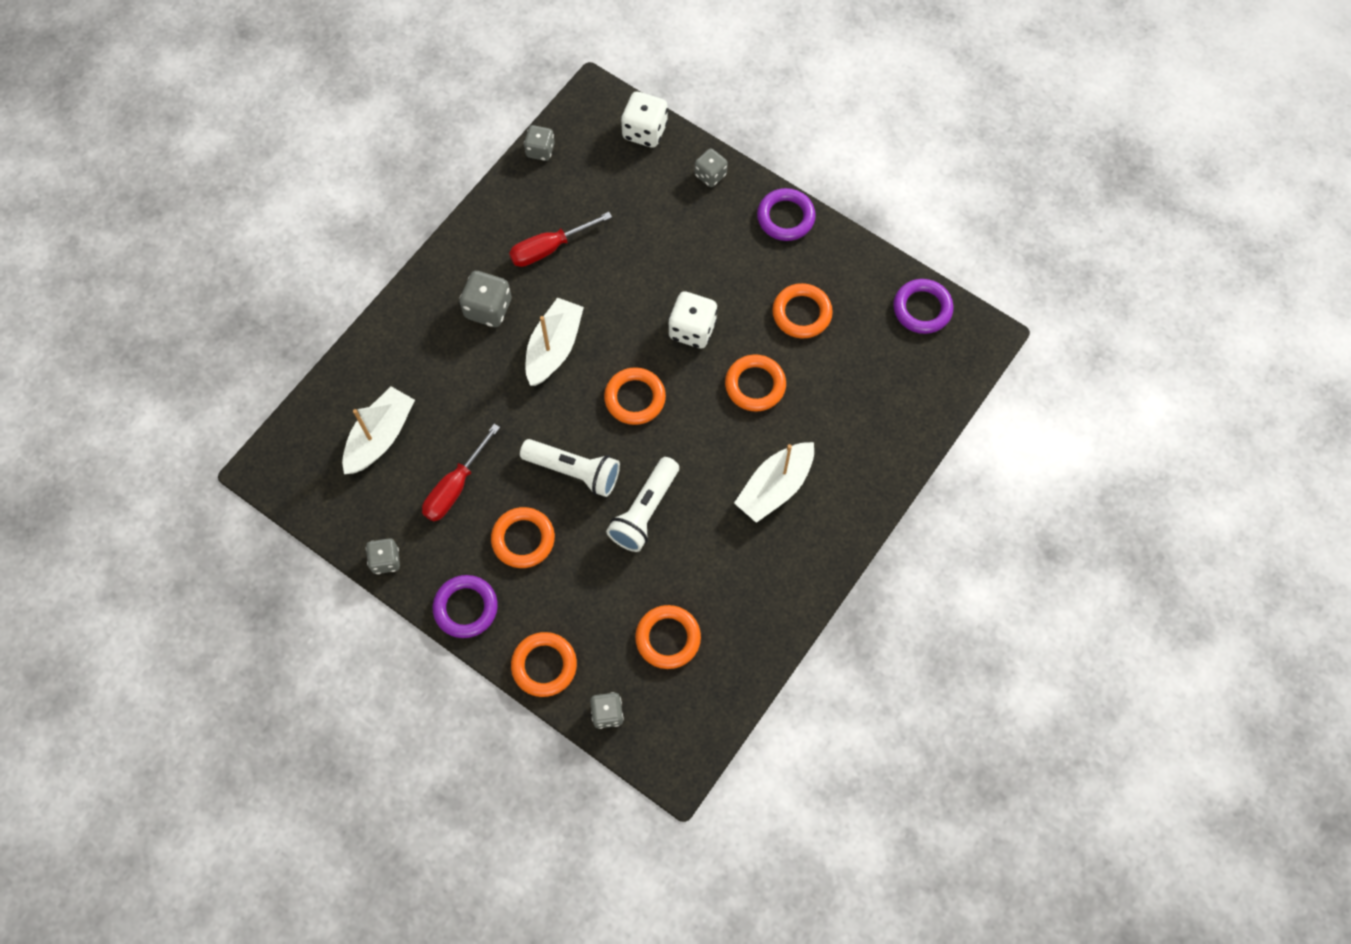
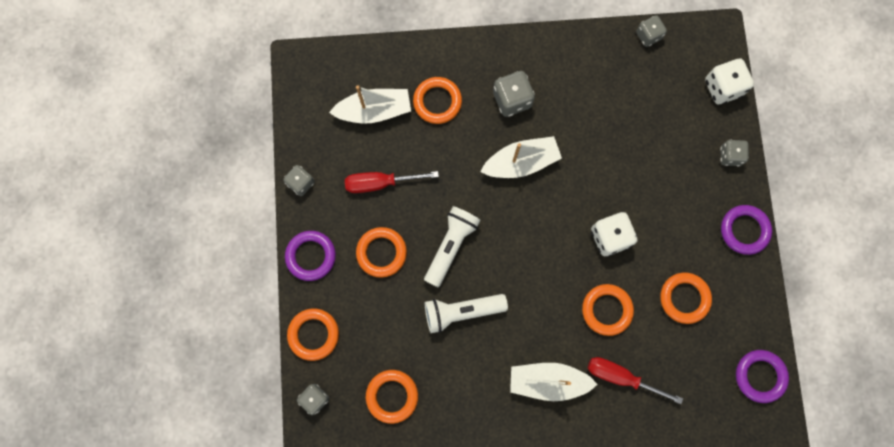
camera: 50 degrees right, 10 degrees up
red screwdriver [509,212,612,267] -> red screwdriver moved to [587,357,683,404]
white flashlight [520,439,620,497] -> white flashlight turned 135 degrees counterclockwise [424,206,481,287]
orange ring [604,367,666,425] -> orange ring moved to [413,77,462,124]

